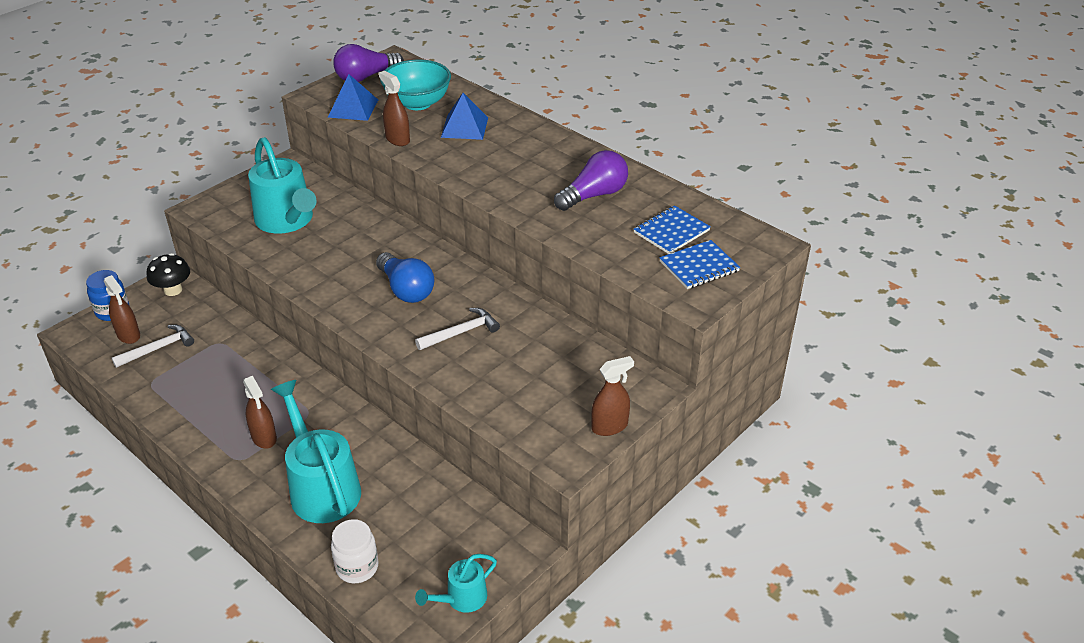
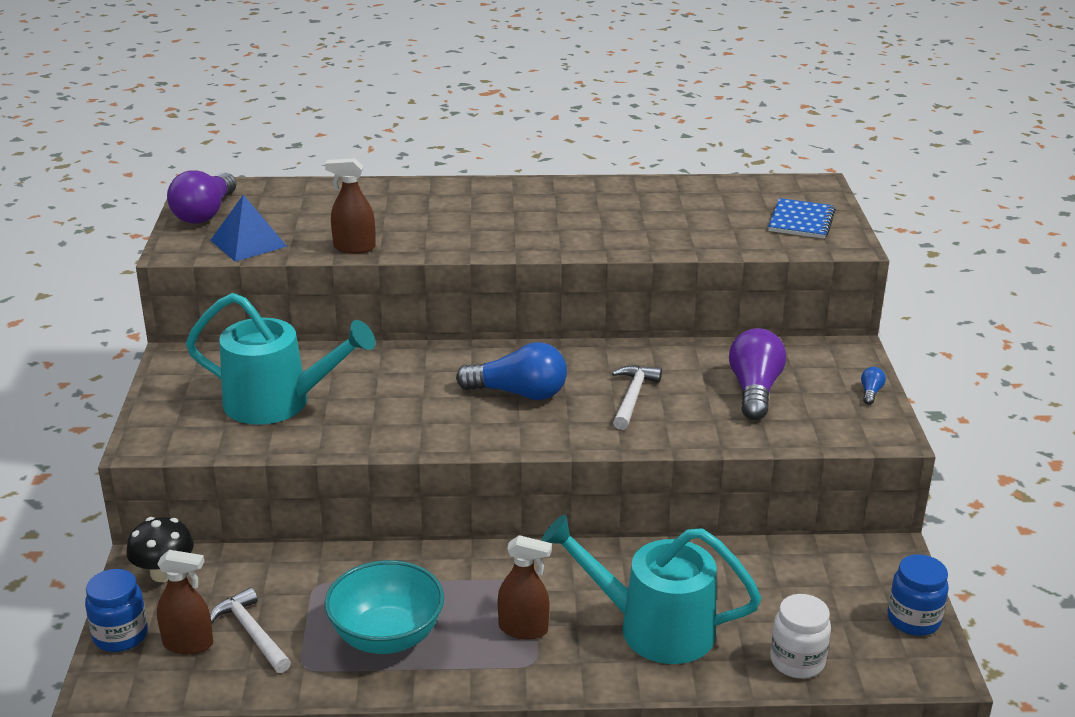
camera: 45 degrees left, 10 degrees down
white hammer [112,325,194,368] -> white hammer turned 45 degrees counterclockwise [210,587,291,673]
turquoise bowl [380,60,451,110] -> turquoise bowl moved to [325,560,444,654]
turquoise watering can [415,554,497,613] -> blue jar [887,554,949,636]
blue pyramid [441,93,488,140] -> none
purple light bulb [554,150,628,211] -> purple light bulb moved to [729,328,786,420]
brown spray bottle [591,356,634,436] -> blue light bulb [861,367,886,405]
blue notebook [634,205,711,254] -> none

